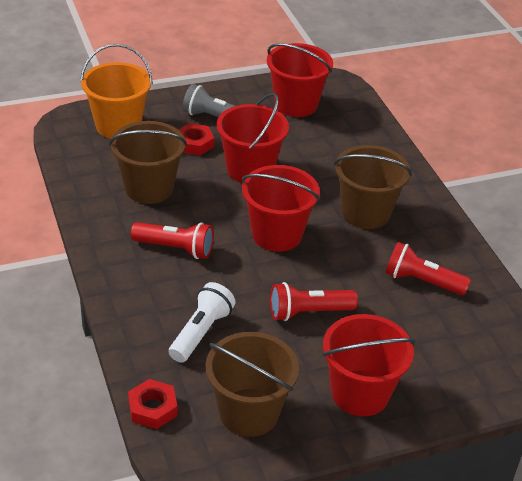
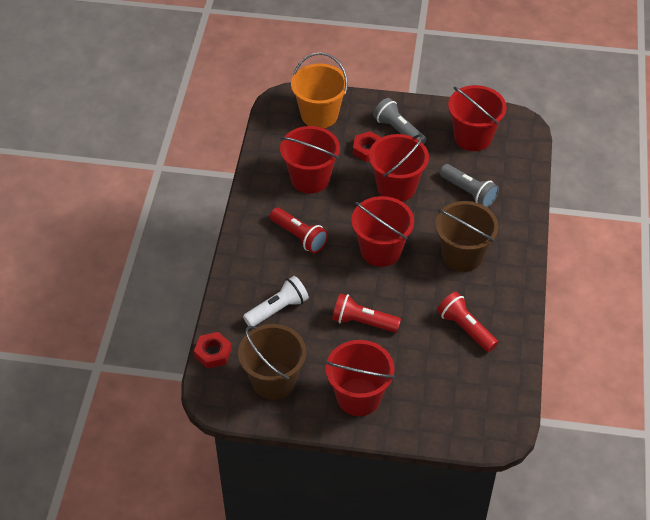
camera: 30 degrees right, 10 degrees up
brown bucket [109,121,187,204] -> red bucket [280,126,340,194]
none -> grey flashlight [440,164,499,208]

